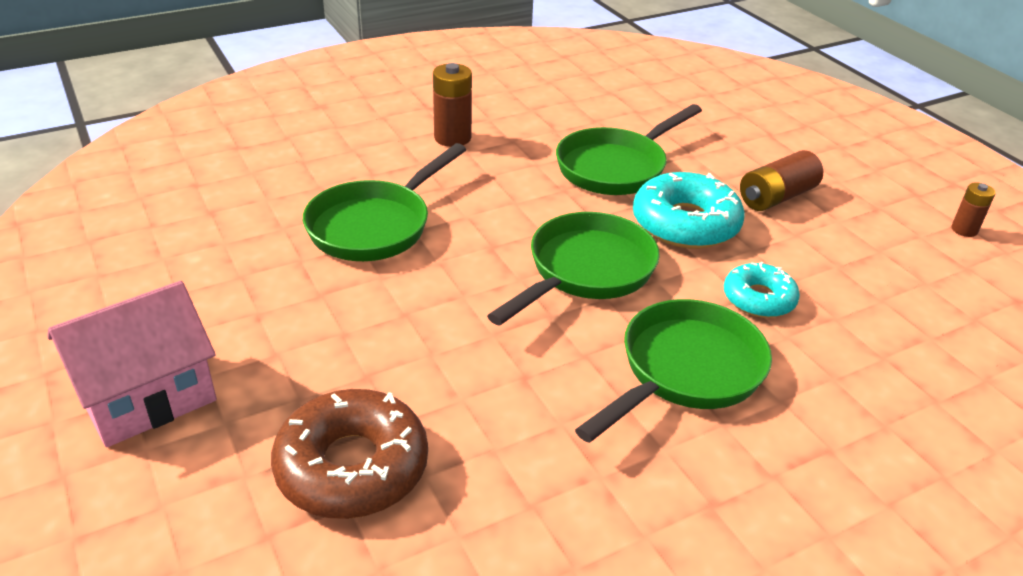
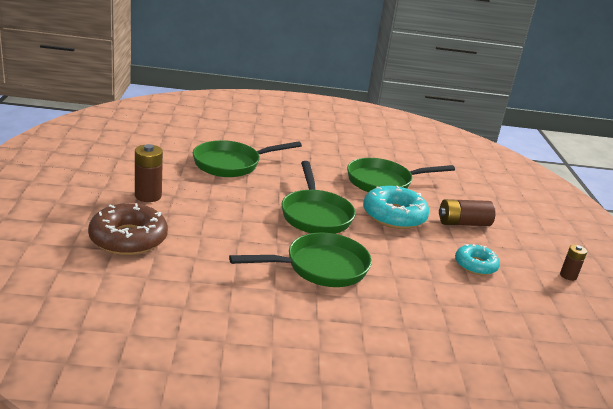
camera: 25 degrees right, 10 degrees down
pink house [47,281,217,447] -> none
brown battery [433,63,472,147] -> brown battery moved to [135,144,163,202]
green pan [487,212,660,325] -> green pan turned 105 degrees clockwise [281,161,356,234]
turquoise donut [724,262,800,318] -> turquoise donut moved to [455,244,500,275]

